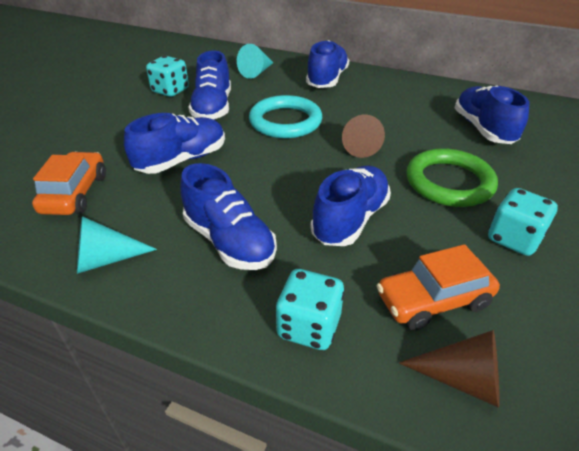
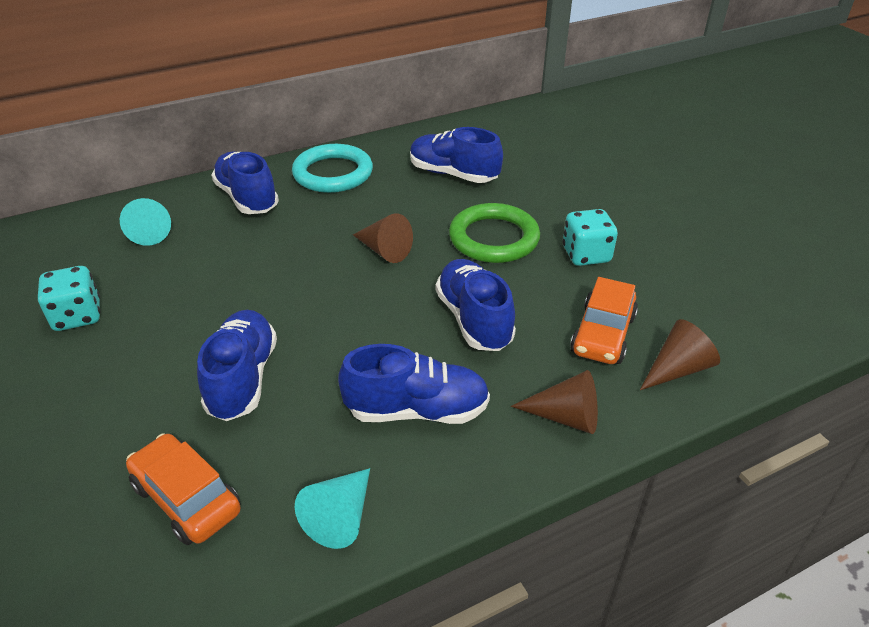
camera: 50 degrees left, 0 degrees up
blue shoe [188,50,231,120] -> none
turquoise ring [249,95,322,138] -> turquoise ring moved to [292,144,373,193]
turquoise dice [275,269,345,350] -> brown cone [511,370,598,434]

